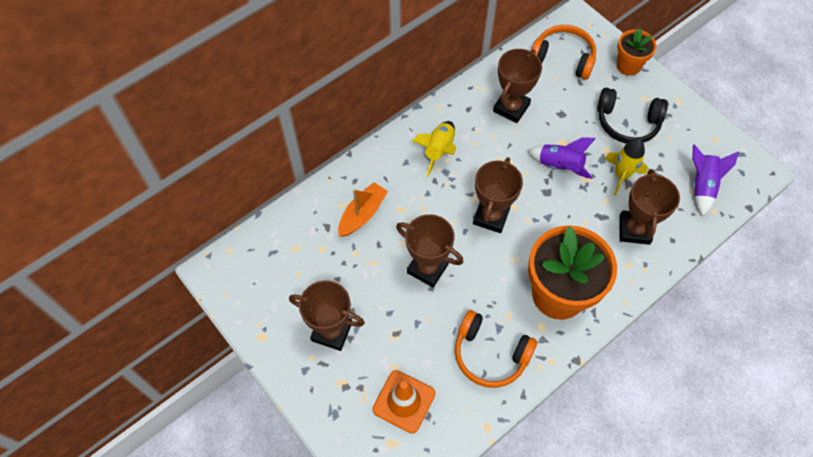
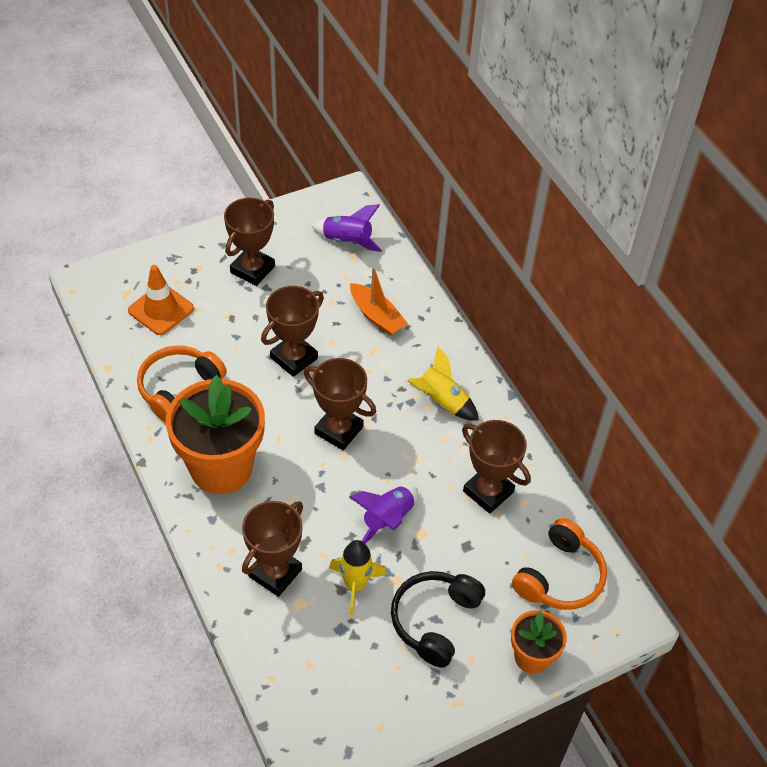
camera: 100 degrees right, 10 degrees down
brown trophy [620,169,680,245] -> brown trophy turned 75 degrees counterclockwise [242,501,303,597]
purple rocket [692,144,739,216] -> purple rocket moved to [312,204,382,252]

